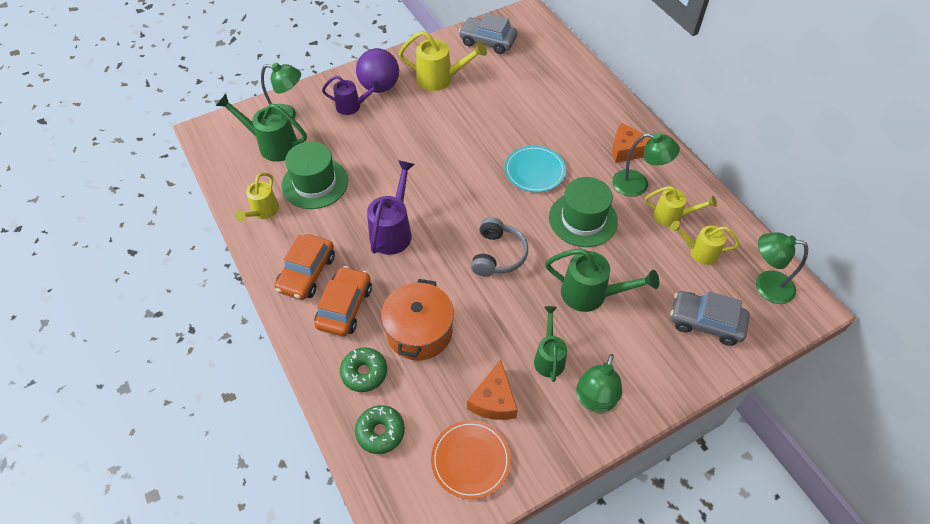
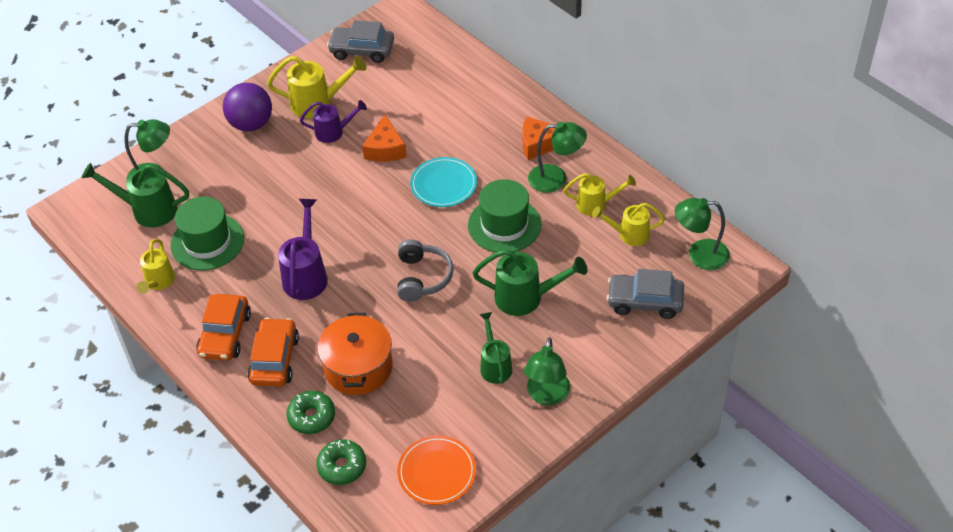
camera: 10 degrees left, 5 degrees down
purple watering can [322,76,381,115] -> purple watering can moved to [300,100,367,143]
orange cheese [467,359,518,420] -> orange cheese moved to [362,114,407,162]

